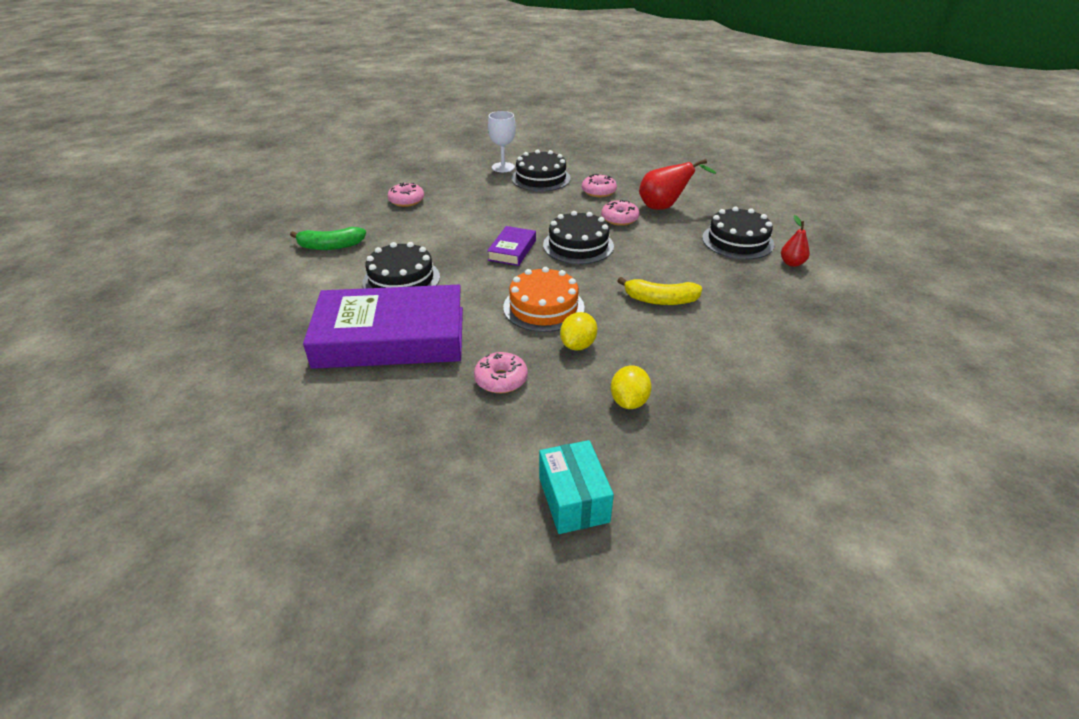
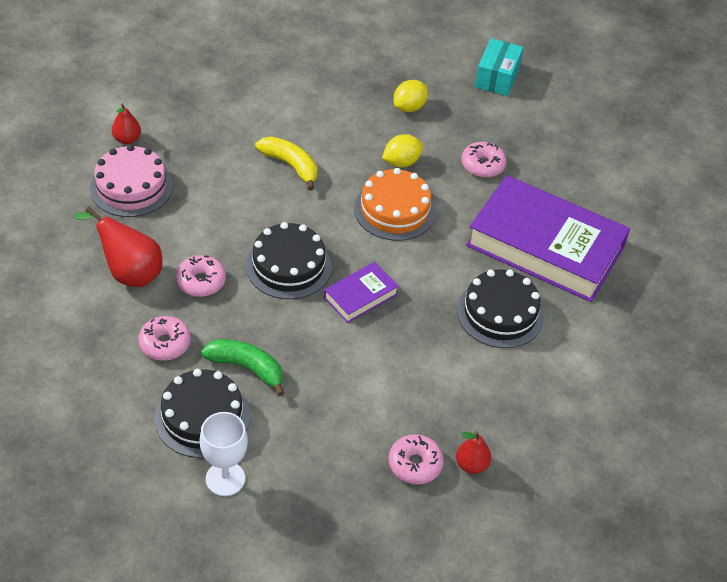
camera: 150 degrees left, 10 degrees up
green banana [290,227,366,250] -> green banana moved to [201,339,284,396]
black cake [702,207,774,260] -> pink cake [90,145,173,217]
none -> red pear [456,431,491,474]

